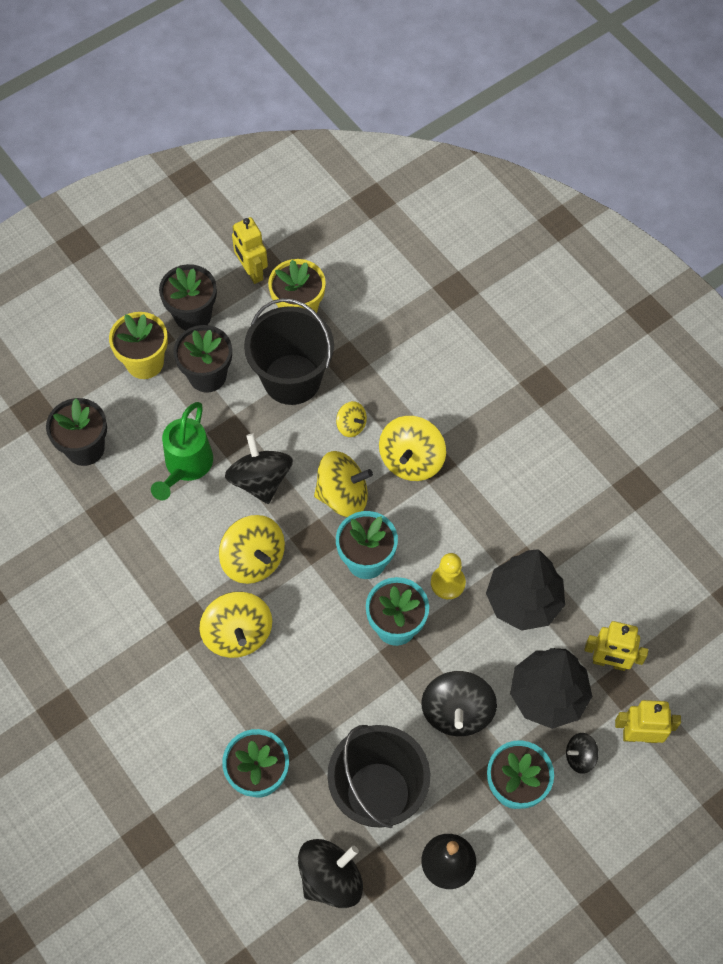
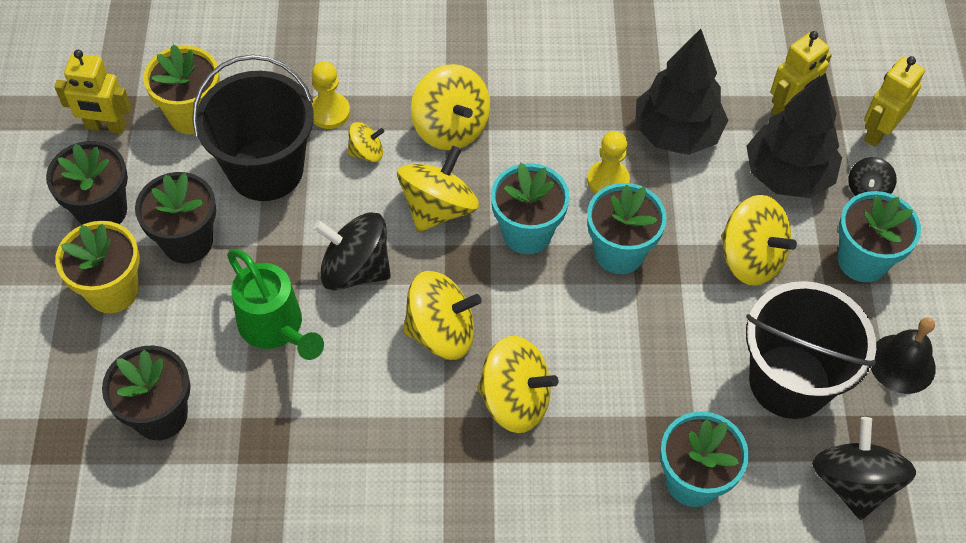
camera: 55 degrees left, 5 degrees down
black spinning top [421,671,497,736] -> yellow spinning top [721,195,797,286]
none -> yellow pawn [312,61,350,129]

